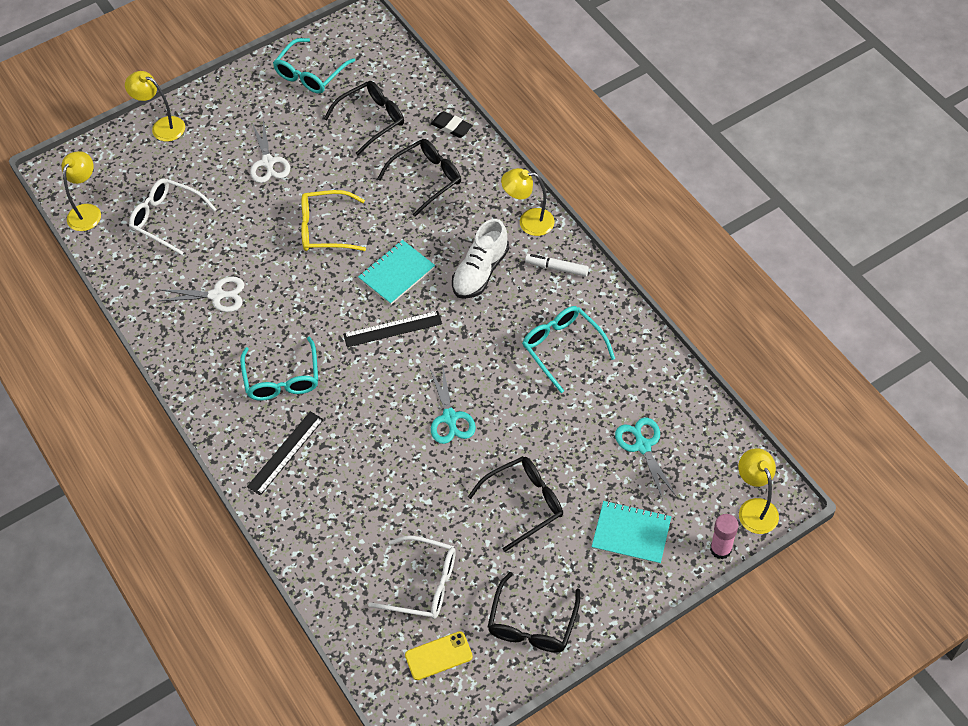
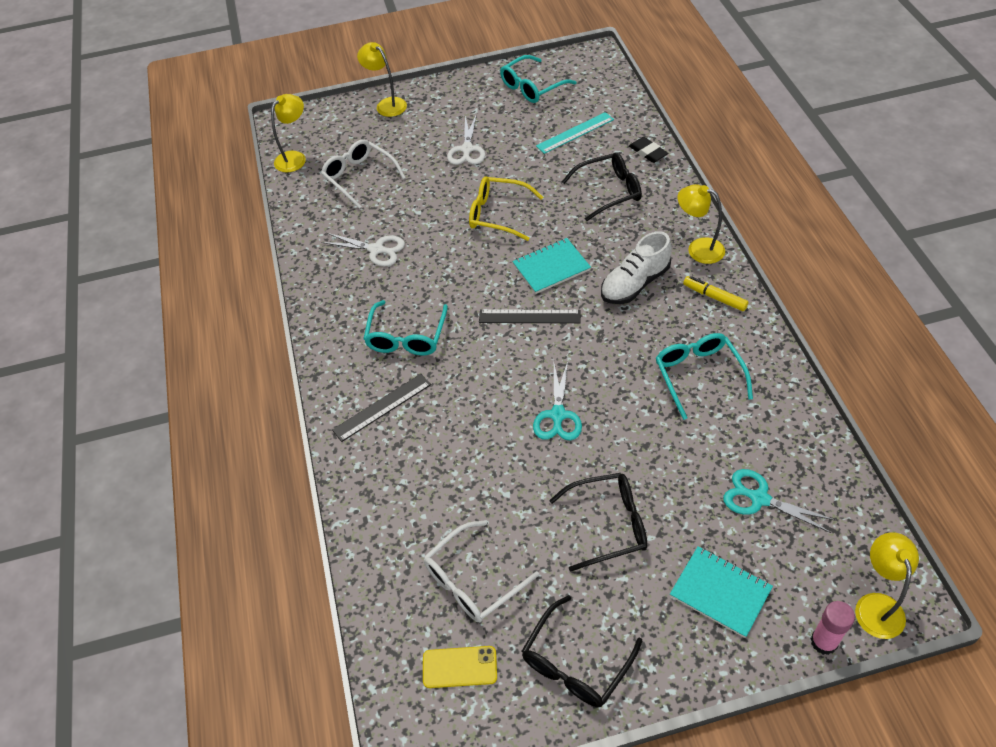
camera: 20 degrees right, 5 degrees down
black glasses [324,81,404,155] -> turquoise ruler [536,112,614,154]
white glasses [368,536,456,619] -> white glasses turned 105 degrees clockwise [424,520,539,622]
white marker [525,254,589,277] -> yellow marker [683,276,748,311]
turquoise scissors [615,418,676,500] -> turquoise scissors turned 60 degrees counterclockwise [723,469,835,533]

